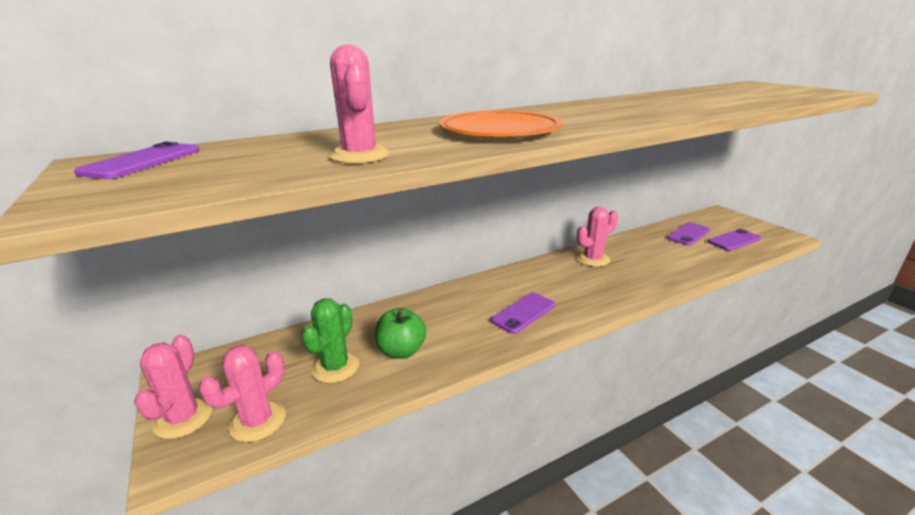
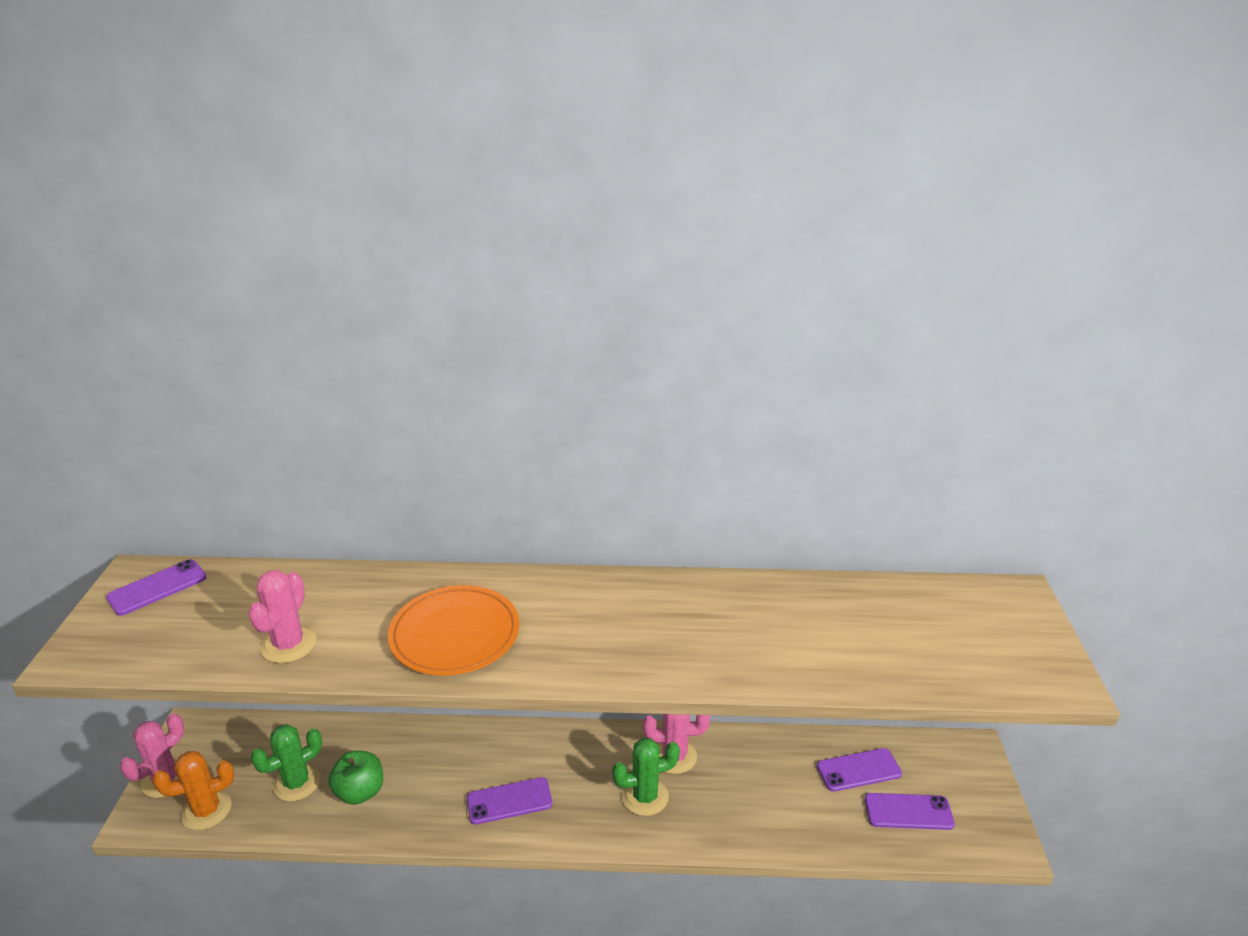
camera: 30 degrees right, 5 degrees up
pink cactus [199,345,286,442] -> orange cactus [153,751,234,830]
none -> green cactus [612,738,680,816]

